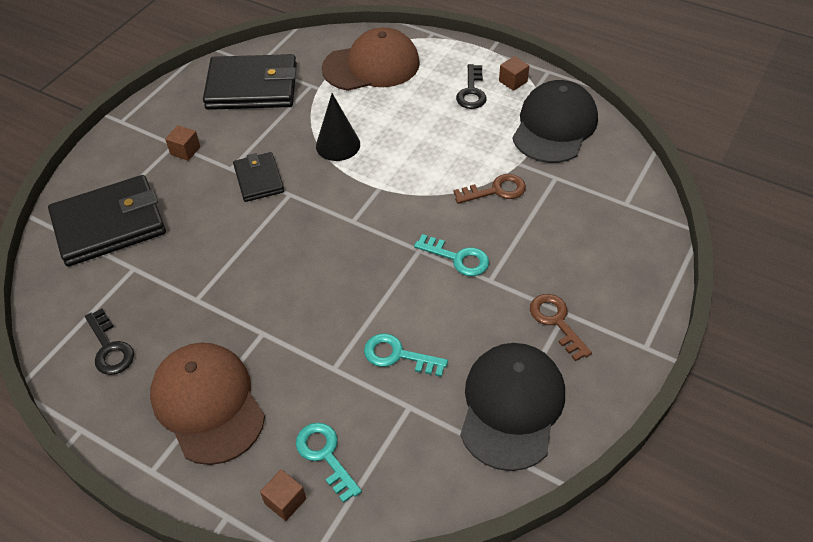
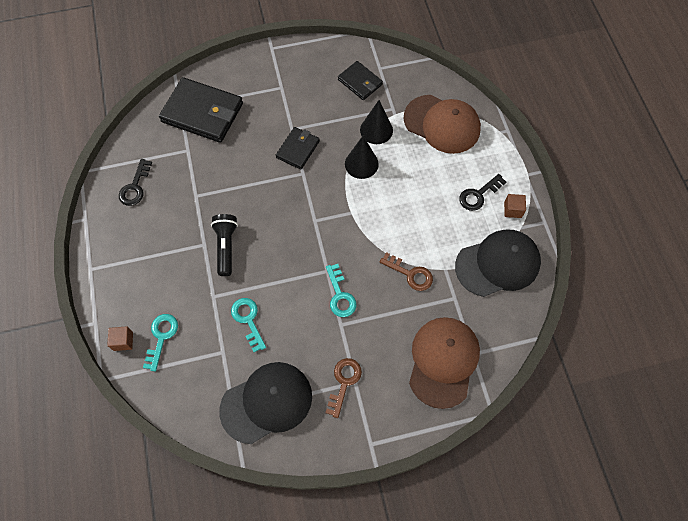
camera: 45 degrees right, 15 degrees up
brown cap [150,343,265,465] -> brown cap moved to [409,317,480,409]
brown cube [165,125,200,161] -> none
black wallet [203,54,297,110] -> black wallet [338,61,383,100], size x0.55
none -> black flashlight [211,214,238,276]
none -> black cone [360,100,393,144]

